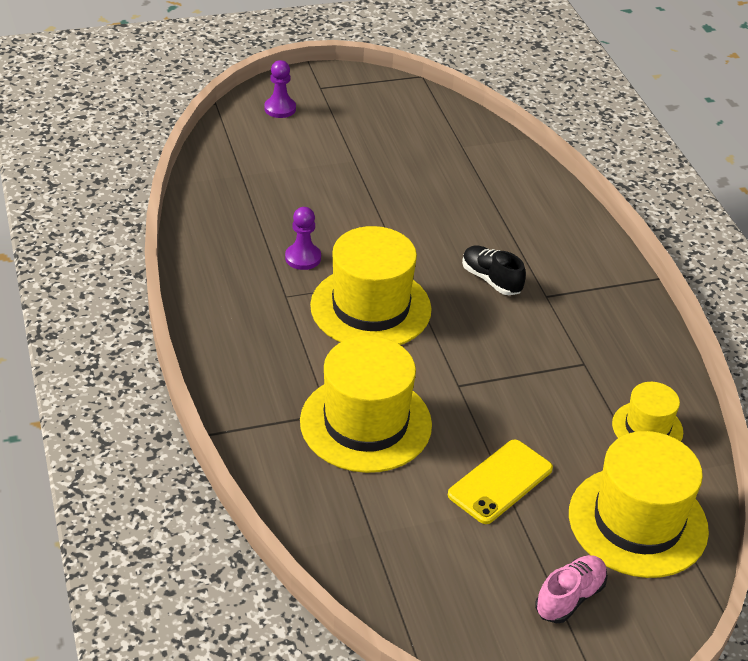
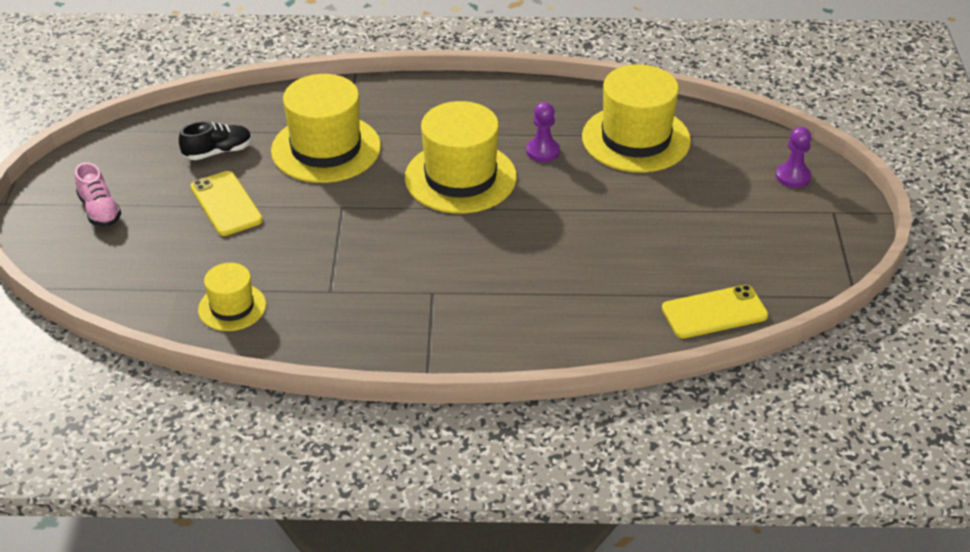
camera: 110 degrees right, 0 degrees up
black shoe [462,246,526,295] -> black shoe moved to [179,121,252,160]
yellow hat [569,431,709,578] -> yellow hat moved to [582,64,691,172]
none -> yellow phone [662,285,768,338]

